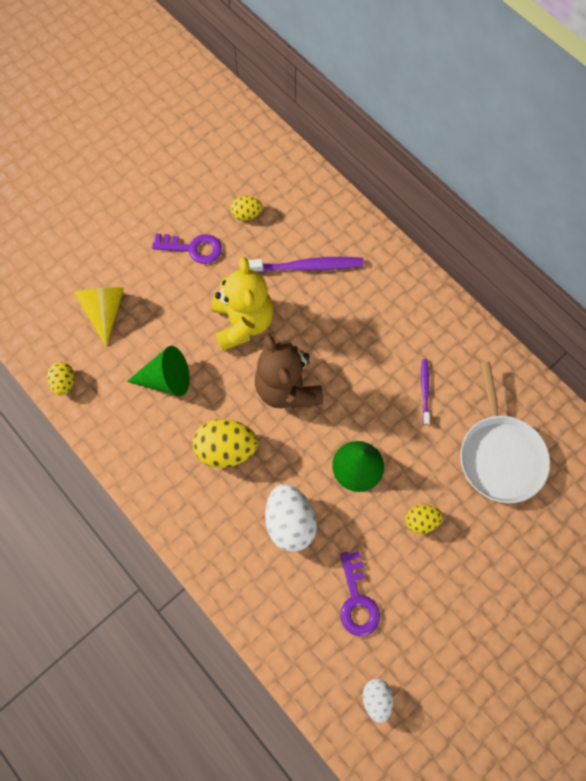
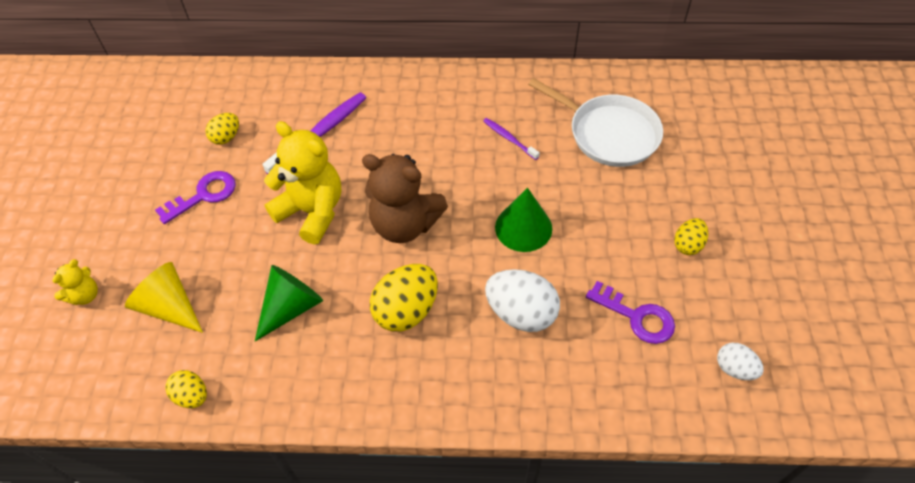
camera: 45 degrees left, 15 degrees down
yellow egg [405,505,443,534] -> yellow egg moved to [674,218,708,255]
none -> yellow teddy bear [52,259,98,305]

